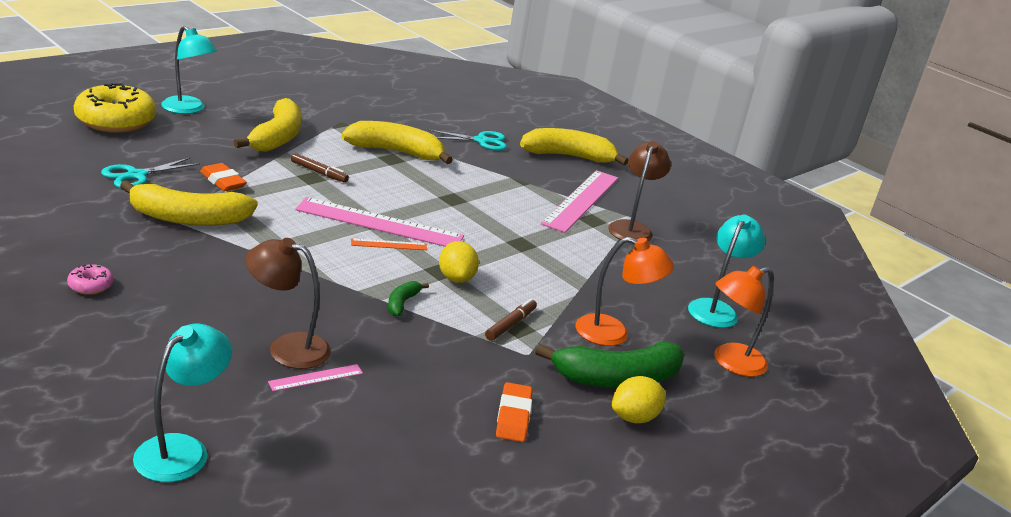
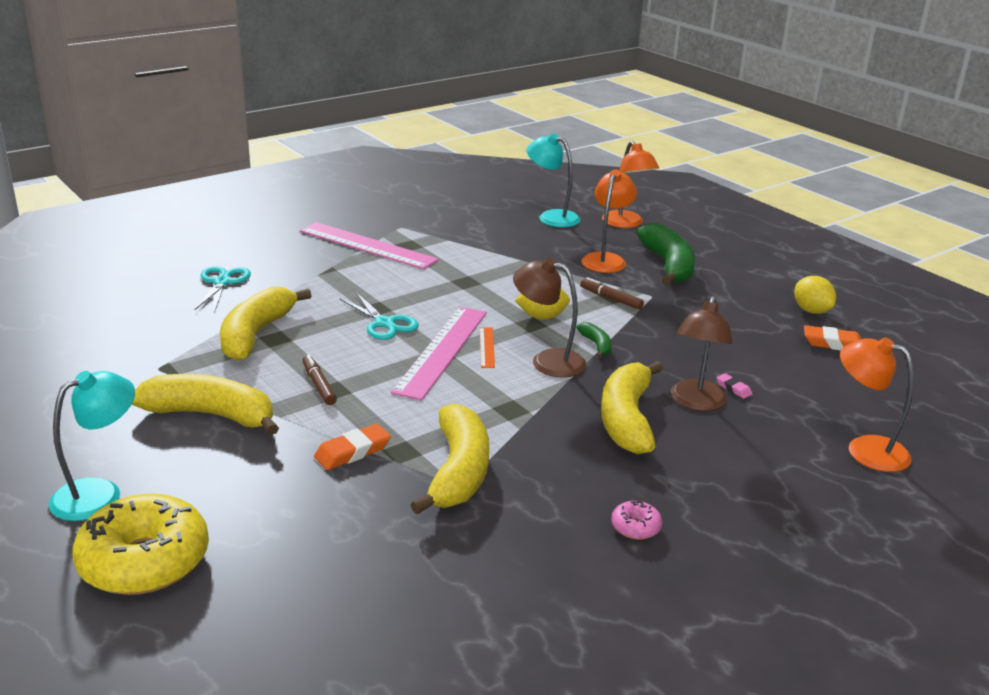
camera: 80 degrees left, 0 degrees up
turquoise scissors [101,158,200,189] -> turquoise scissors moved to [340,293,419,340]
turquoise lamp [133,323,232,482] -> orange lamp [840,337,914,472]
pink ruler [268,364,363,391] -> pink eraser [716,373,752,399]
brown marker [291,153,349,183] -> brown marker turned 60 degrees counterclockwise [303,355,337,405]
green banana [388,281,429,317] -> green banana turned 135 degrees counterclockwise [577,322,612,358]
orange eraser [496,382,532,442] -> orange eraser moved to [804,325,862,351]
yellow banana [520,128,628,165] -> yellow banana moved to [601,361,663,454]
brown lamp [608,141,671,243] -> brown lamp moved to [513,258,587,378]
yellow lemon [612,376,666,423] -> yellow lemon moved to [794,276,836,314]

